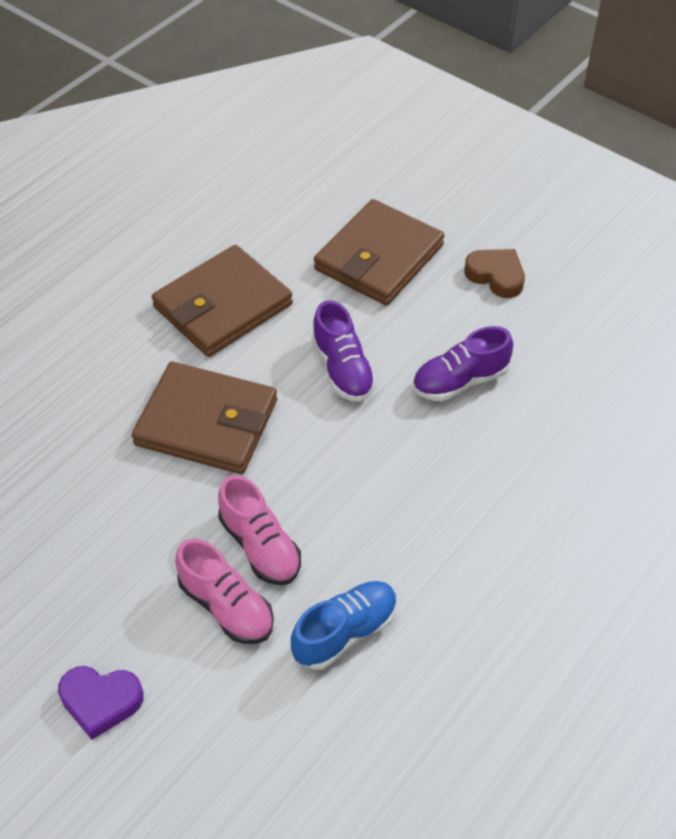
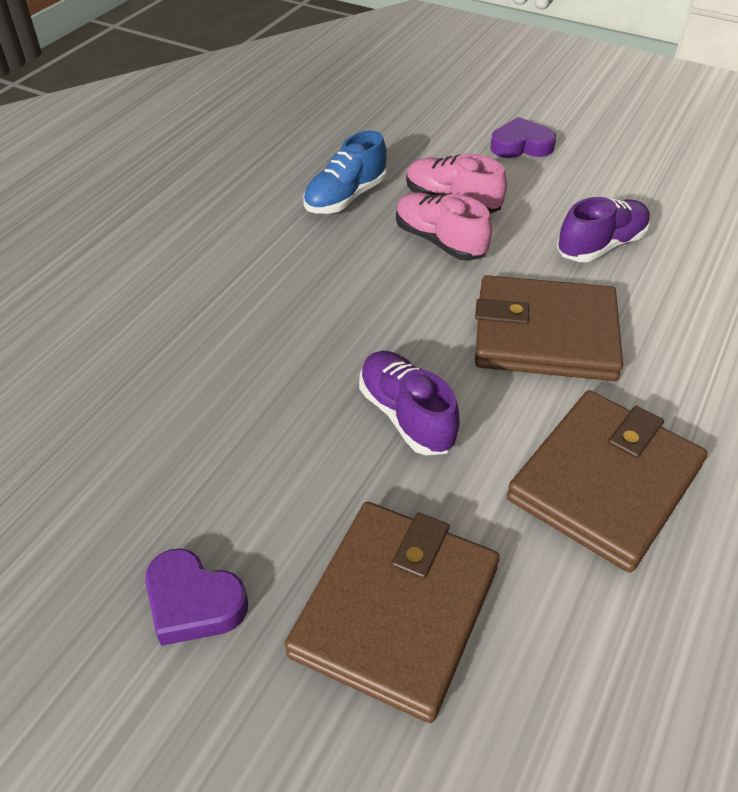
camera: 170 degrees right, 5 degrees down
purple shoe [413,326,513,401] -> purple shoe moved to [557,197,650,262]
brown heart [464,249,525,298] -> purple heart [145,548,248,646]

